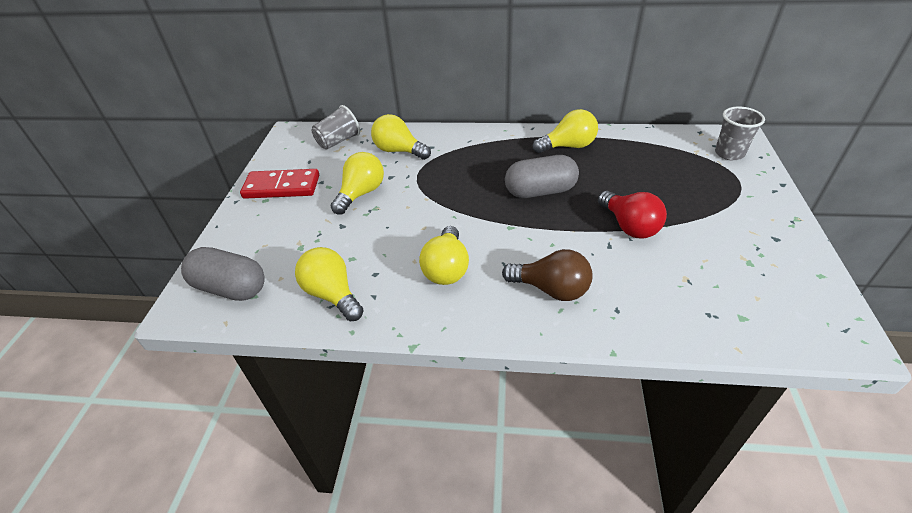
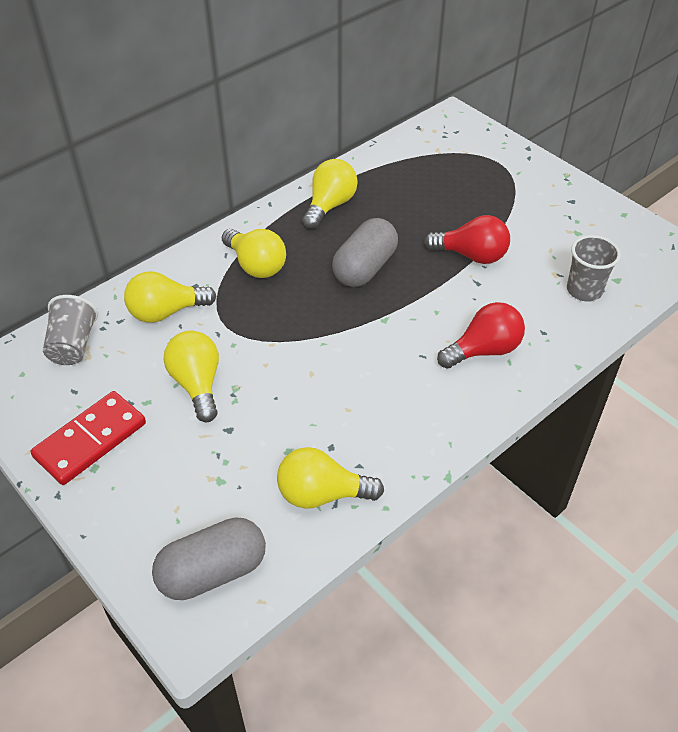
camera: 50 degrees left, 5 degrees up
yellow light bulb [419,226,469,285] -> yellow light bulb moved to [222,229,286,278]
brown light bulb [502,249,593,301] -> red light bulb [437,302,525,369]
grey cup [715,107,765,161] -> grey cup moved to [567,235,621,301]

